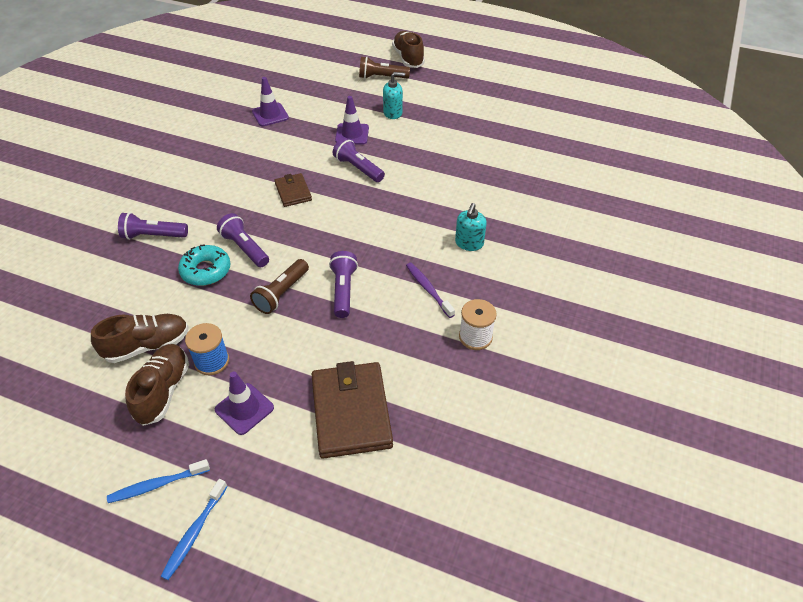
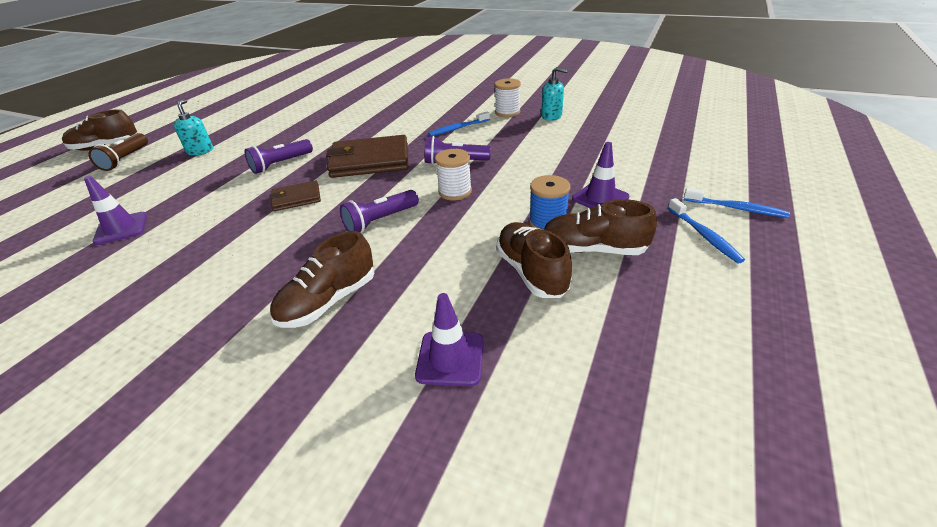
camera: 85 degrees left, 10 degrees down
purple flashlight [118,212,188,240] -> brown shoe [270,231,374,328]
turquoise donut [178,244,231,286] -> none
brown flashlight [250,259,309,314] -> white spool [435,149,472,200]
brown wallet [312,361,393,459] -> brown wallet moved to [326,135,409,178]
purple traffic cone [335,96,369,145] -> purple traffic cone moved to [415,293,484,386]
purple toothbrush [406,263,455,318] -> blue toothbrush [428,111,490,136]
turquoise soap dispenser [455,203,487,251] -> turquoise soap dispenser moved to [541,67,568,121]

